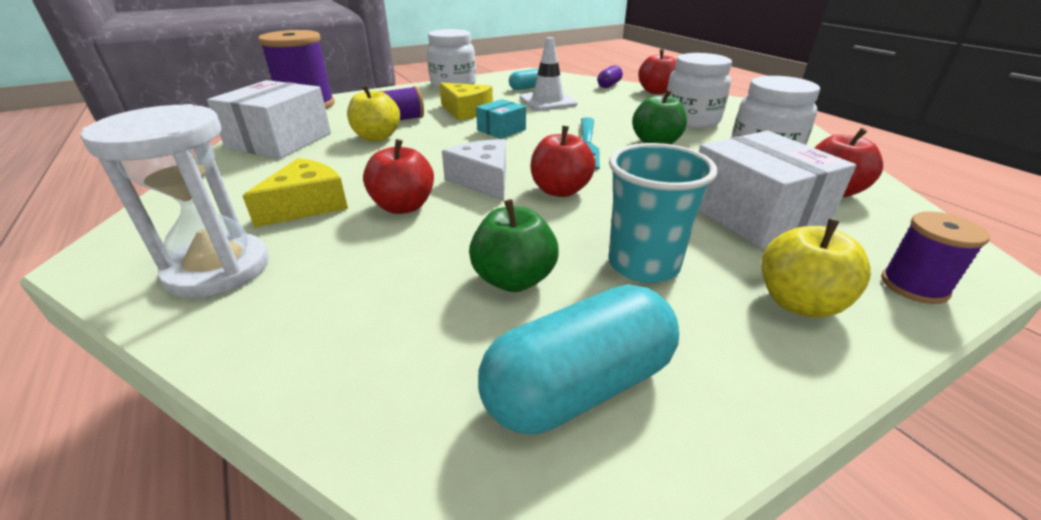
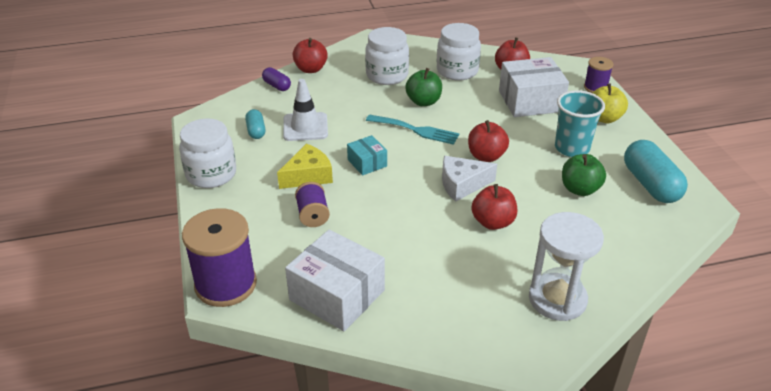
camera: 75 degrees left, 5 degrees up
yellow cheese [242,158,348,228] -> none
yellow apple [347,85,400,141] -> none

